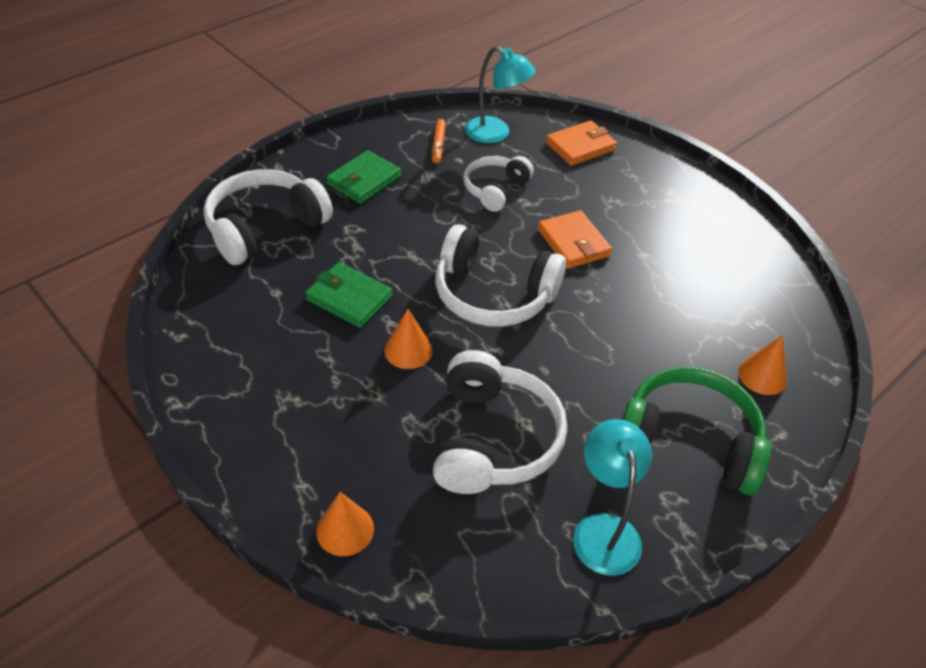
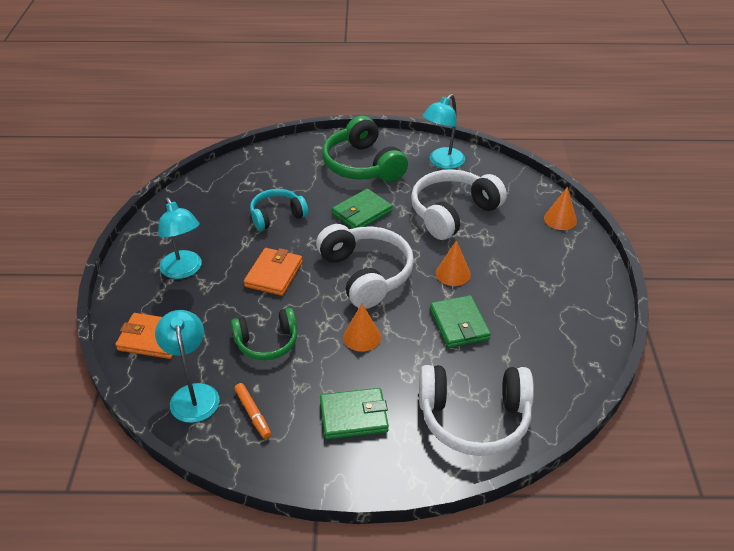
camera: 135 degrees left, 5 degrees down
orange marker [432,119,446,164] -> orange marker turned 105 degrees clockwise [234,383,271,439]
white headphones [463,156,534,212] -> green headphones [231,308,297,360]
orange cone [738,335,787,395] -> orange cone moved to [343,304,381,352]
none -> turquoise lamp [158,197,202,279]
none -> turquoise headphones [250,189,308,231]
none -> green wallet [332,189,393,229]

